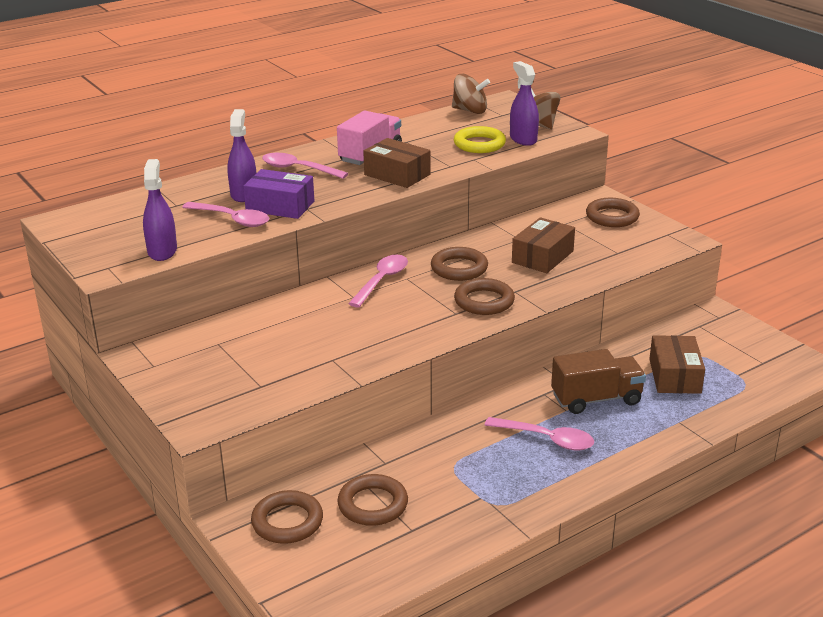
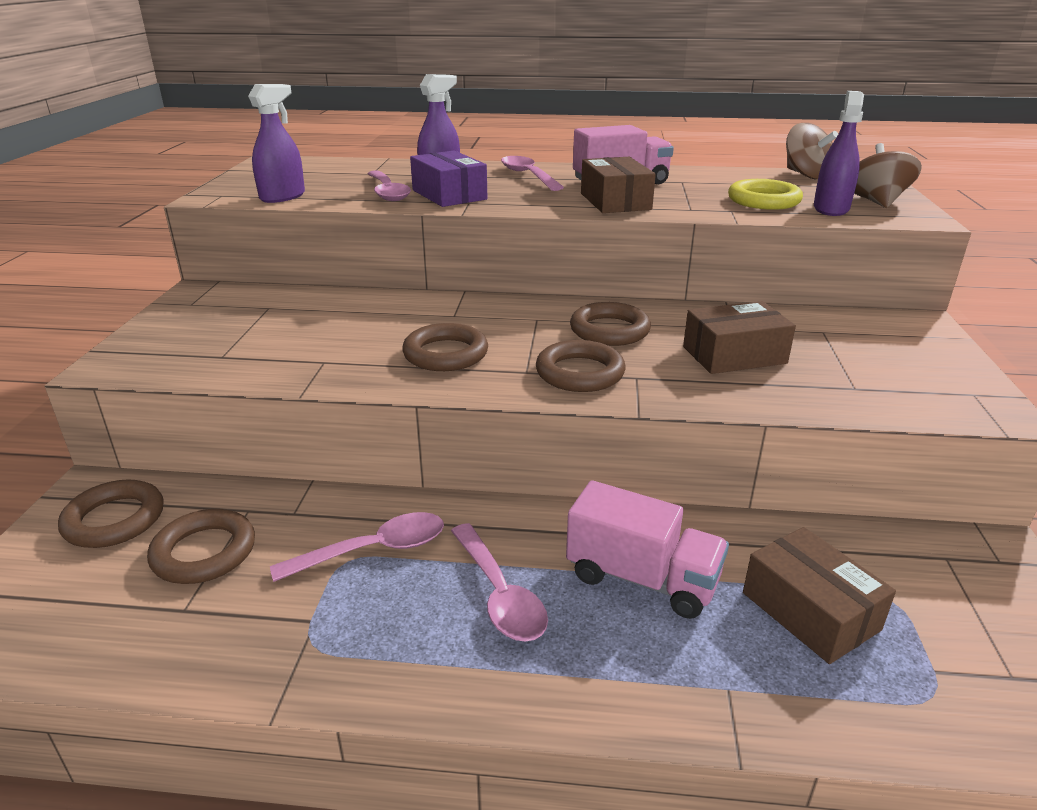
camera: 40 degrees right, 0 degrees up
pink spoon [348,255,408,307] -> pink spoon moved to [270,512,444,582]
brown truck [551,349,646,414] -> pink truck [566,480,729,619]
brown ring [586,198,640,227] -> brown ring moved to [402,323,488,371]
brown box [649,335,705,394] -> brown box turned 75 degrees counterclockwise [743,527,896,664]

